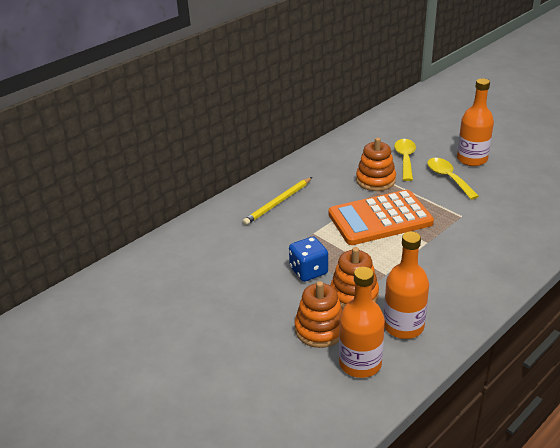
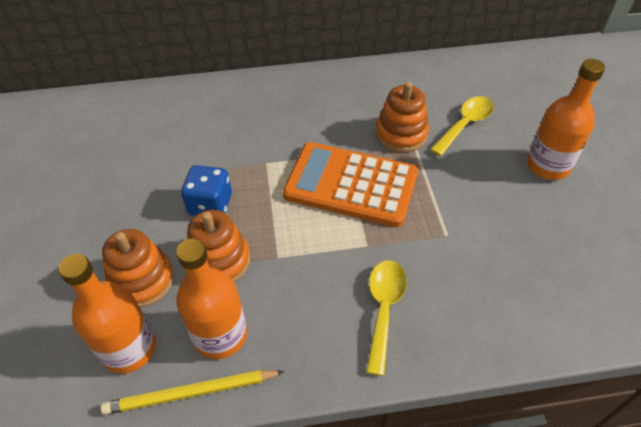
camera: 35 degrees right, 15 degrees up
yellow pencil [243,177,312,225] -> yellow pencil moved to [101,370,284,415]
yellow spoon [427,158,479,200] -> yellow spoon moved to [366,260,407,376]

